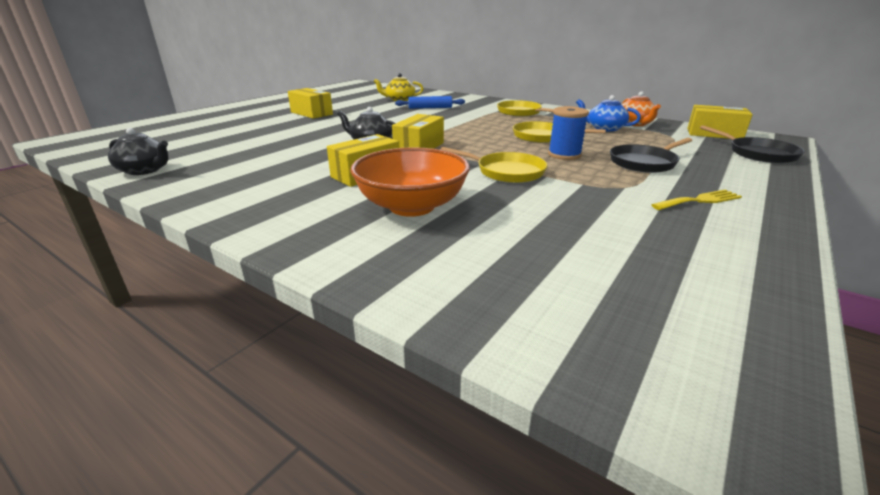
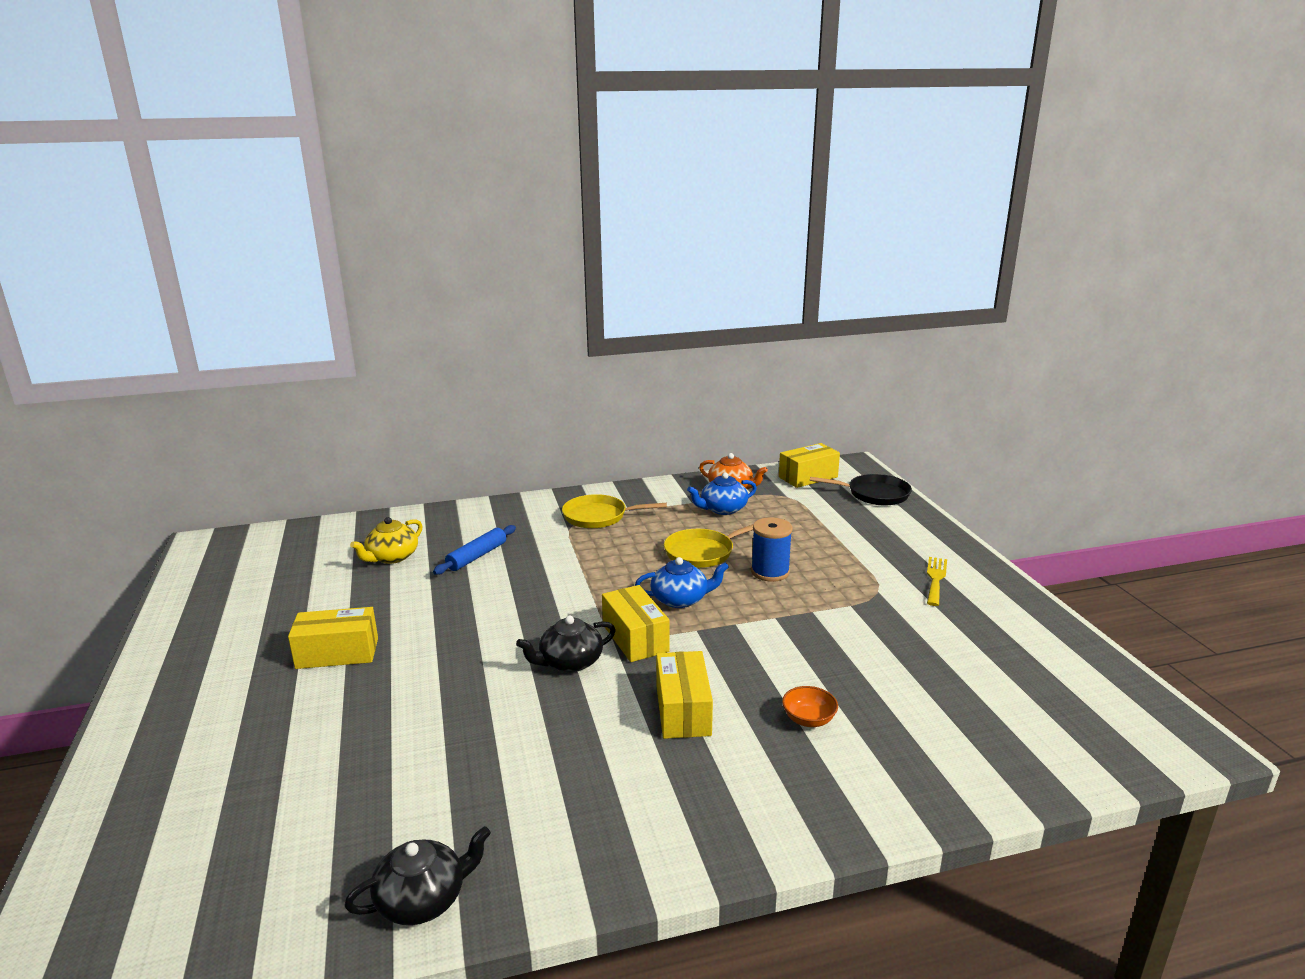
camera: 50 degrees left, 5 degrees down
orange bowl [350,147,470,217] -> orange bowl [782,686,838,727], size x0.42
yellow pan [441,147,547,183] -> none
black pan [610,138,692,173] -> none
none -> blue teapot [635,557,729,608]

